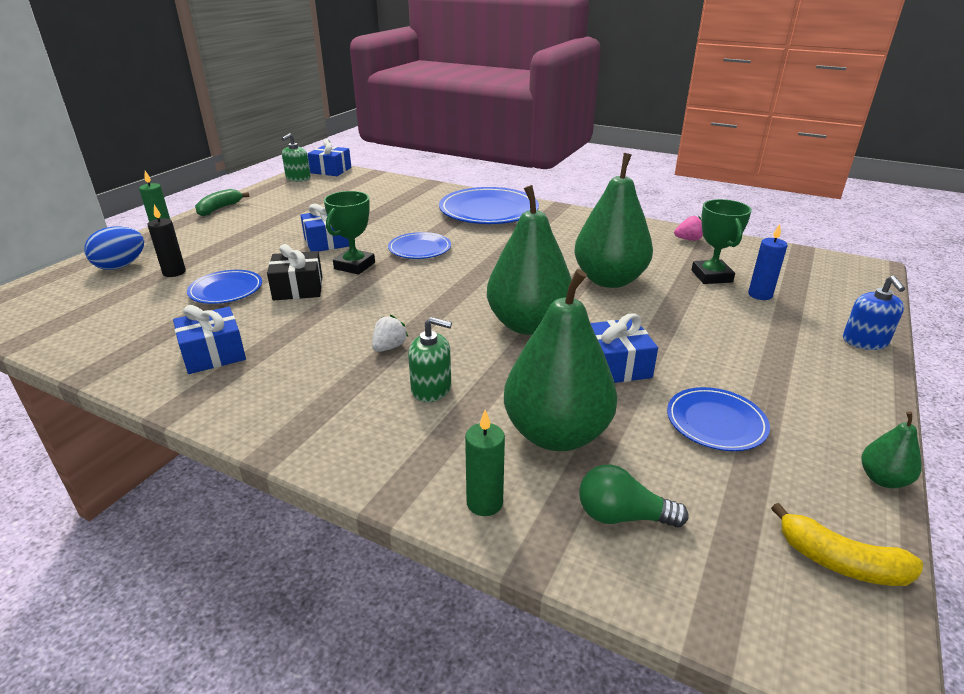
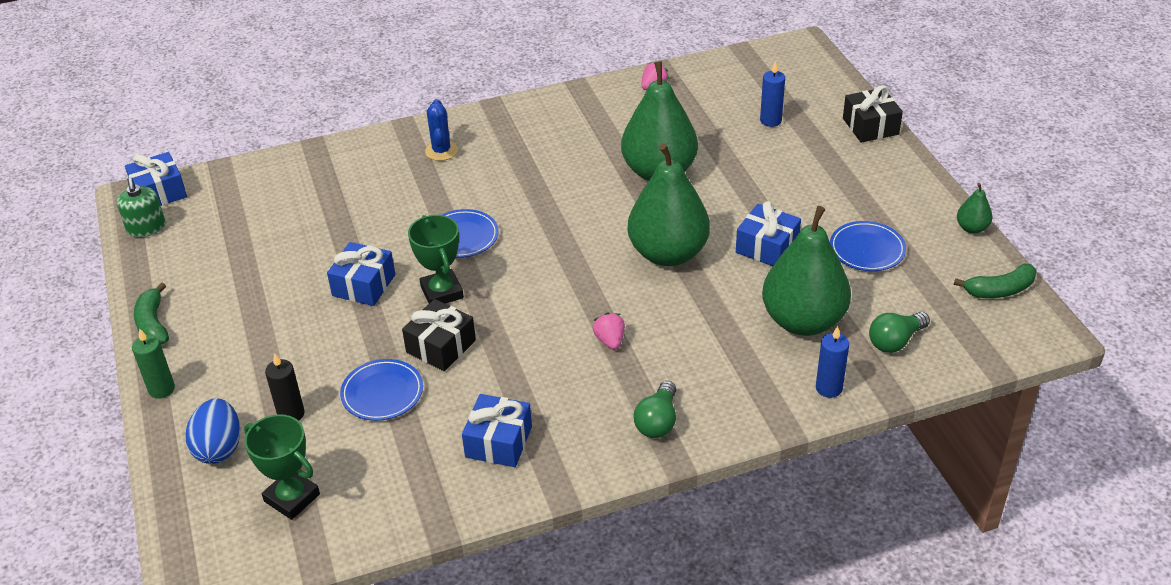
camera: 45 degrees left, 10 degrees up
white strawberry [372,315,408,352] -> pink strawberry [593,312,625,350]
green soap dispenser [408,317,452,402] -> none
blue plate [439,187,539,224] -> blue cactus [425,99,458,161]
green candle [465,410,505,516] -> blue candle [816,326,849,398]
green trophy [691,199,752,284] -> green trophy moved to [244,414,320,520]
yellow banana [771,503,923,586] -> green banana [954,264,1037,298]
blue soap dispenser [843,276,905,350] -> black gift [843,85,903,143]
none -> green light bulb [634,381,676,438]

